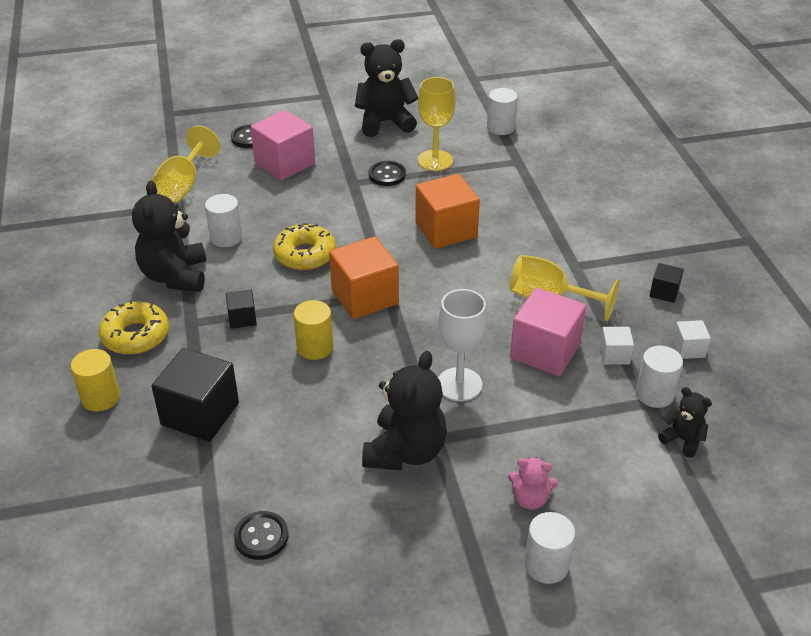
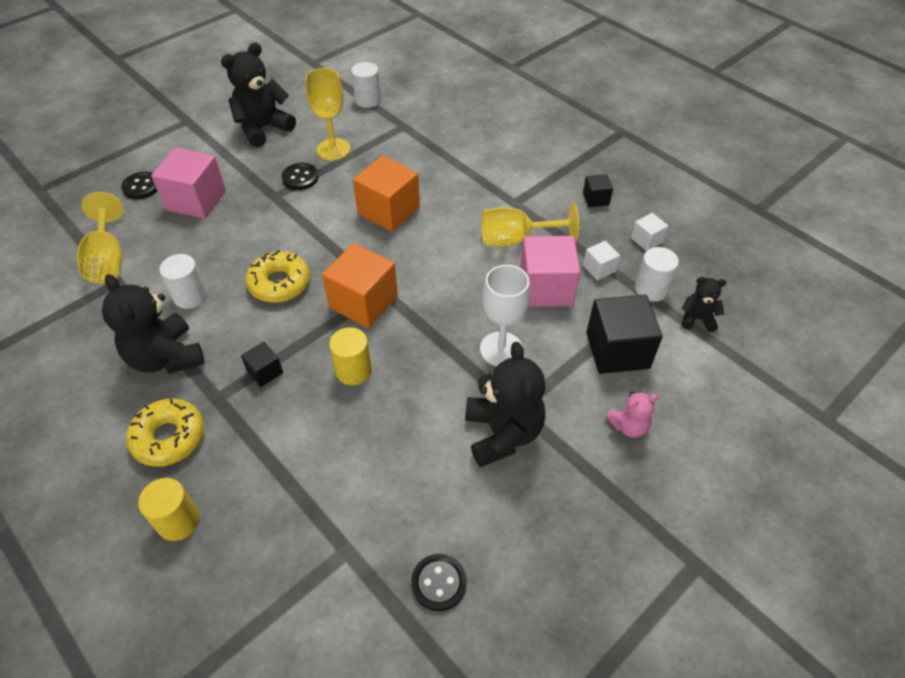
camera: 30 degrees left, 10 degrees up
black cube [151,348,239,442] -> black cube moved to [586,295,663,374]
white cylinder [525,512,575,584] -> none

